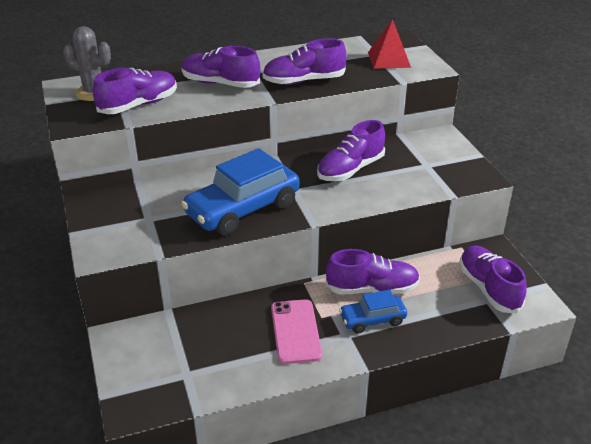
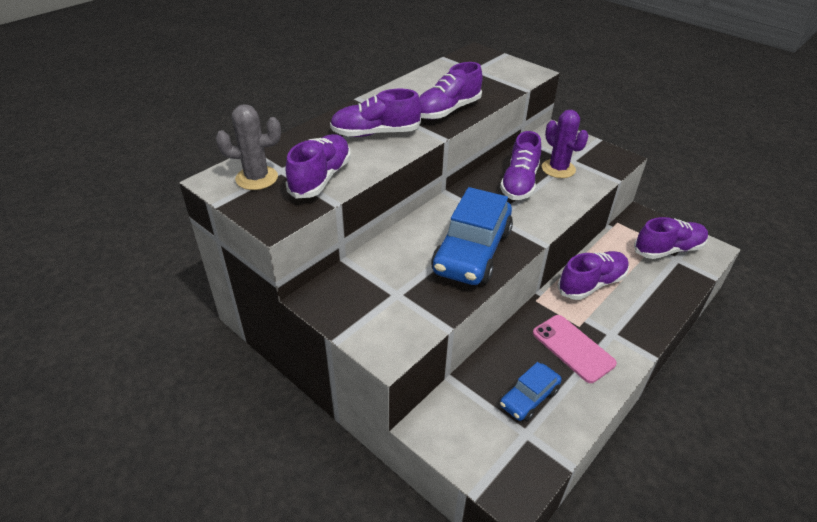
camera: 30 degrees left, 5 degrees up
blue car [339,290,407,333] -> blue car moved to [500,362,562,421]
red pyramid [368,19,411,69] -> none
purple shoe [459,246,527,313] -> purple shoe turned 120 degrees clockwise [634,217,708,259]
none -> purple cactus [542,110,588,178]

